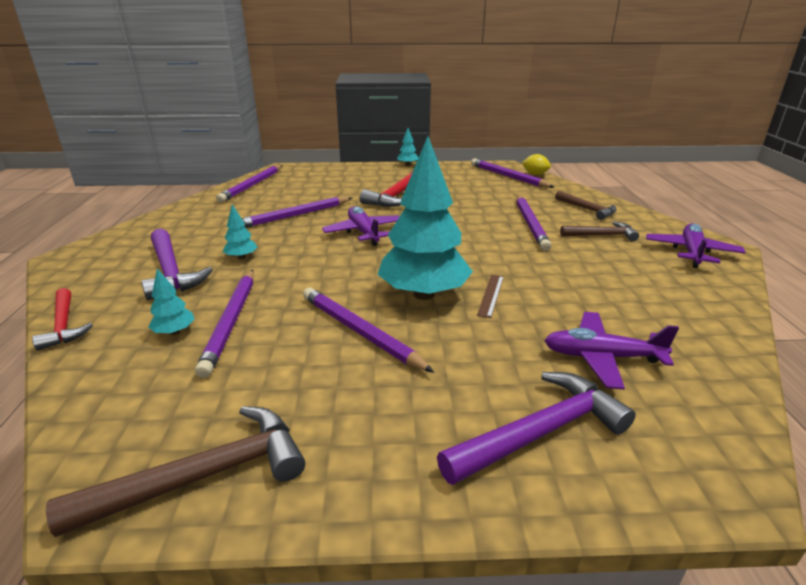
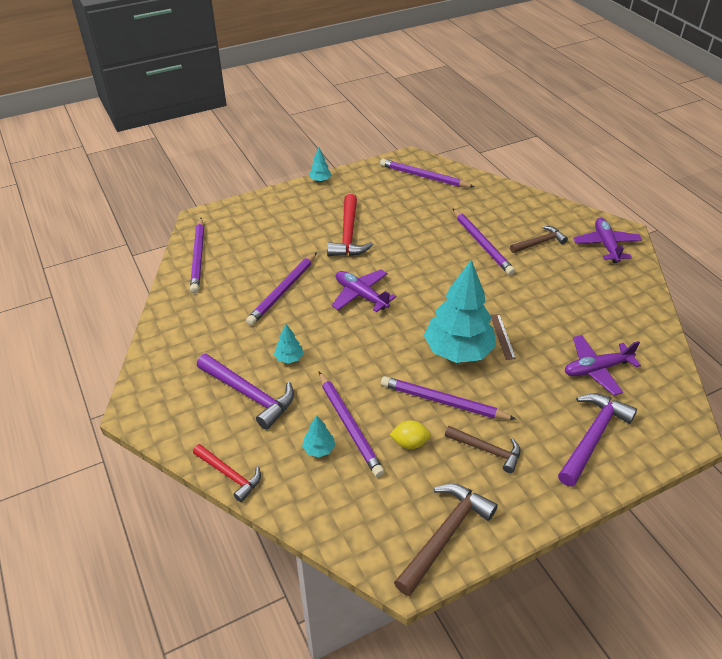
camera: 25 degrees left, 15 degrees up
yellow lemon [522,154,551,175] -> yellow lemon moved to [389,420,431,449]
brown hammer [555,191,617,220] -> brown hammer moved to [445,426,520,473]

